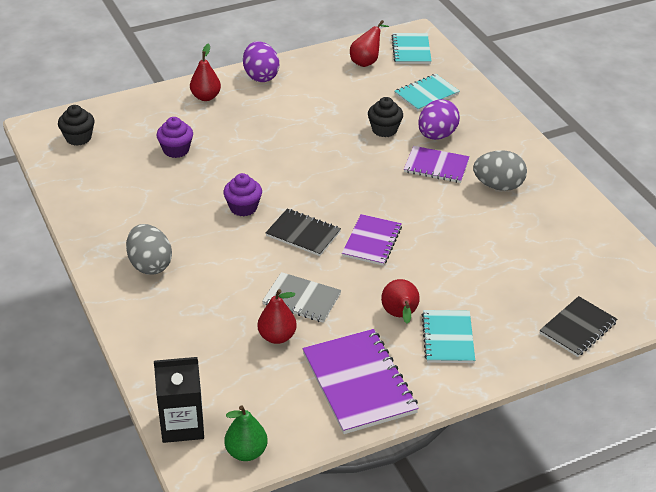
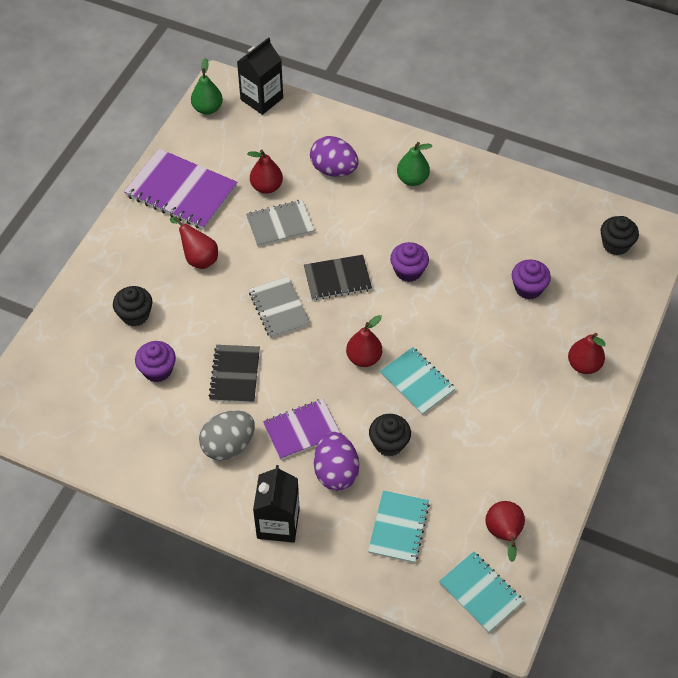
camera: 140 degrees right, 15 degrees up
grey egg [126,224,172,275] -> green pear [397,142,432,186]
purple egg [243,41,279,82] -> purple egg moved to [310,136,358,177]
purple notebook [342,214,402,266] -> grey notebook [249,276,311,338]
turquoise notebook [422,310,475,363] -> turquoise notebook moved to [380,347,456,415]
black notebook [539,296,617,357] -> black notebook moved to [208,345,260,403]
none -> black cupcake [113,286,152,327]
none -> purple cupcake [135,341,176,382]
none -> black carton [253,465,300,543]
none -> red pear [346,315,382,367]

